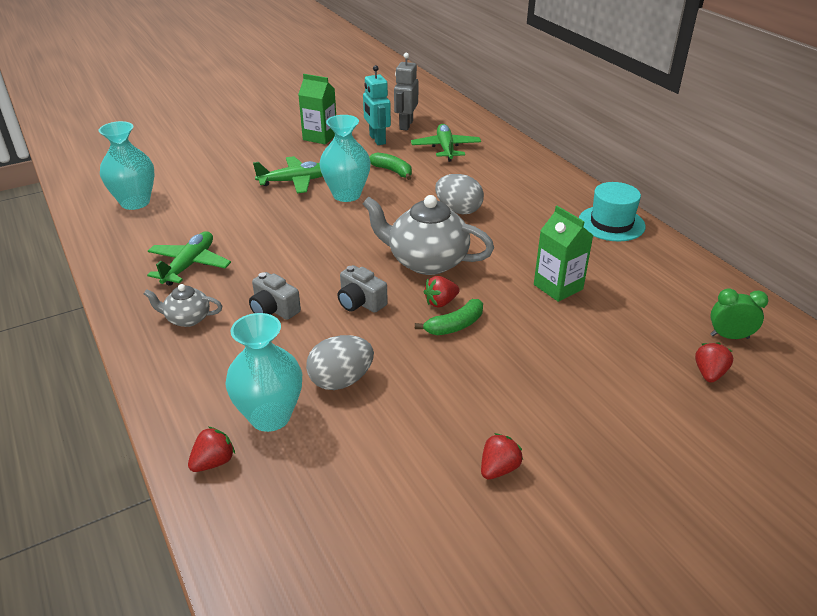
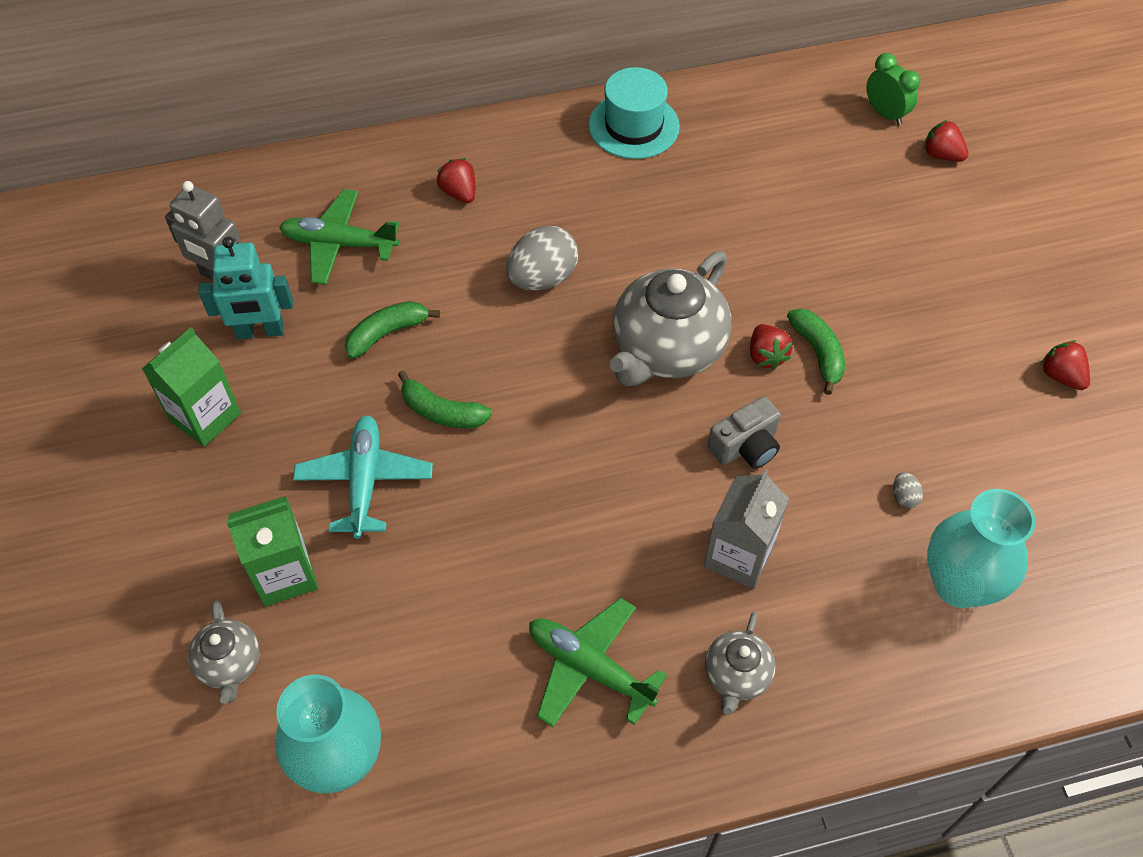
camera: 75 degrees left, 20 degrees up
red strawberry [188,427,235,472] -> red strawberry moved to [437,158,475,203]
grey camera [249,272,301,320] -> grey carton [704,469,789,589]
green plane [253,156,323,193] -> turquoise plane [293,415,433,539]
grey egg [306,335,374,390] -> grey egg [893,472,923,508], size x0.42
turquoise vase [320,115,371,202] -> green banana [398,370,492,428]
green carton [534,206,594,302] -> green carton moved to [226,496,318,607]
green clock [710,288,769,339] -> green clock turned 120 degrees clockwise [867,53,920,125]
none -> grey teapot [188,600,260,704]

